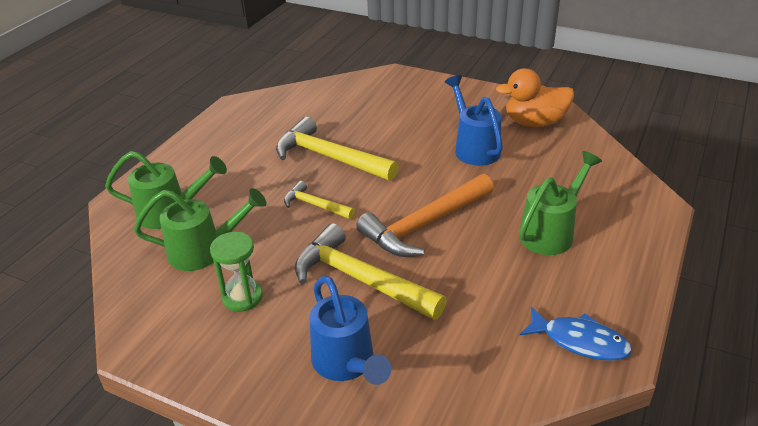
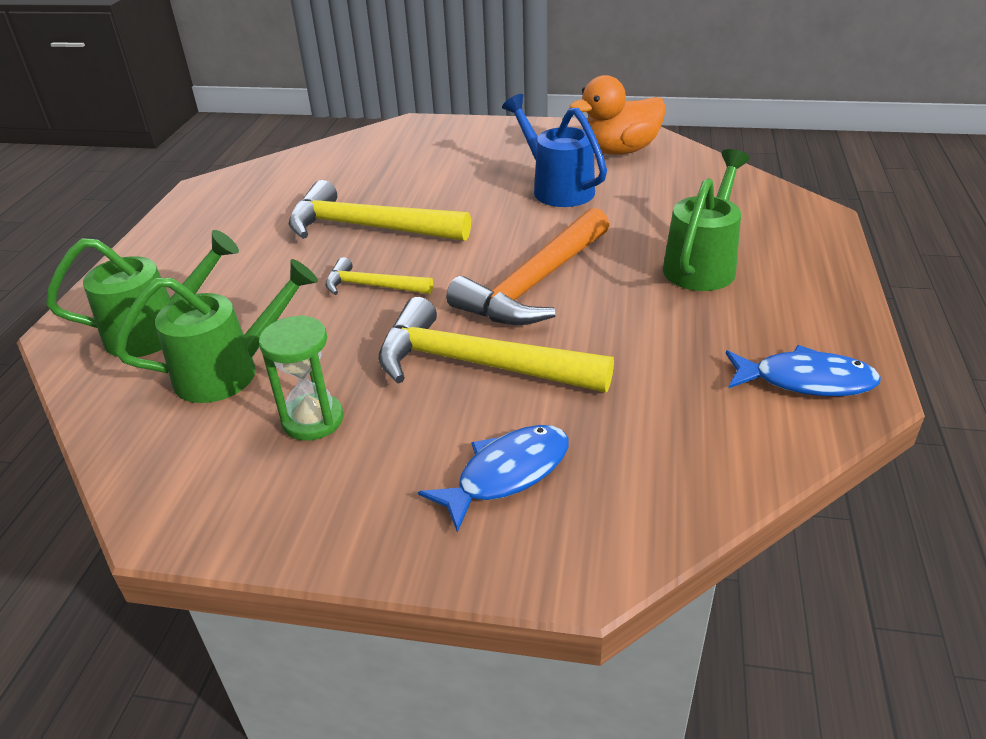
camera: 15 degrees left, 0 degrees up
blue watering can [309,275,391,385] -> blue fish [418,425,569,533]

